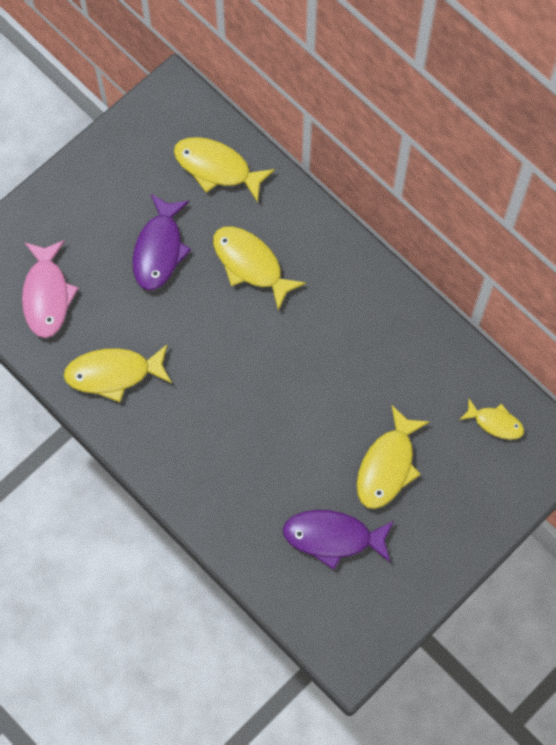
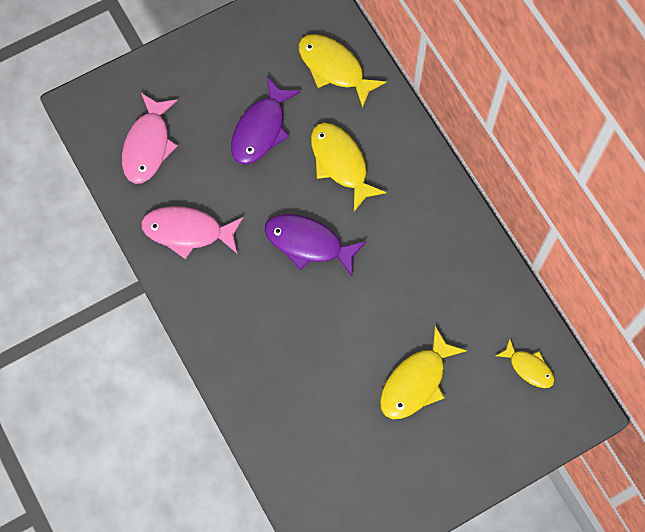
camera: 15 degrees right, 0 degrees up
yellow fish [64,344,172,402] -> pink fish [141,206,244,259]
purple fish [283,510,394,570] -> purple fish moved to [265,214,366,276]

